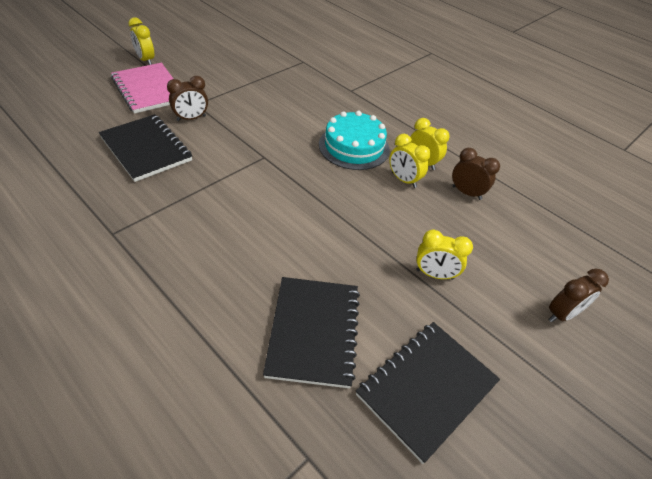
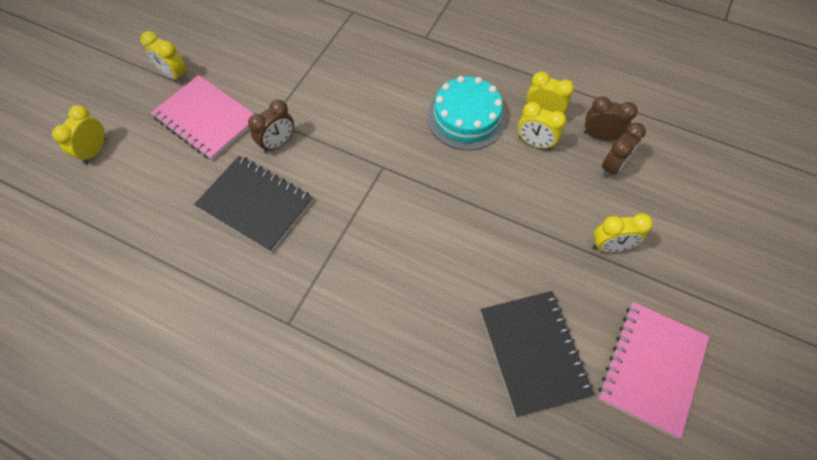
camera: 15 degrees left, 15 degrees up
black notebook [356,322,500,464] -> pink notebook [598,302,710,439]
brown clock [548,269,609,322] -> brown clock moved to [602,123,646,177]
none -> yellow clock [52,105,106,164]

